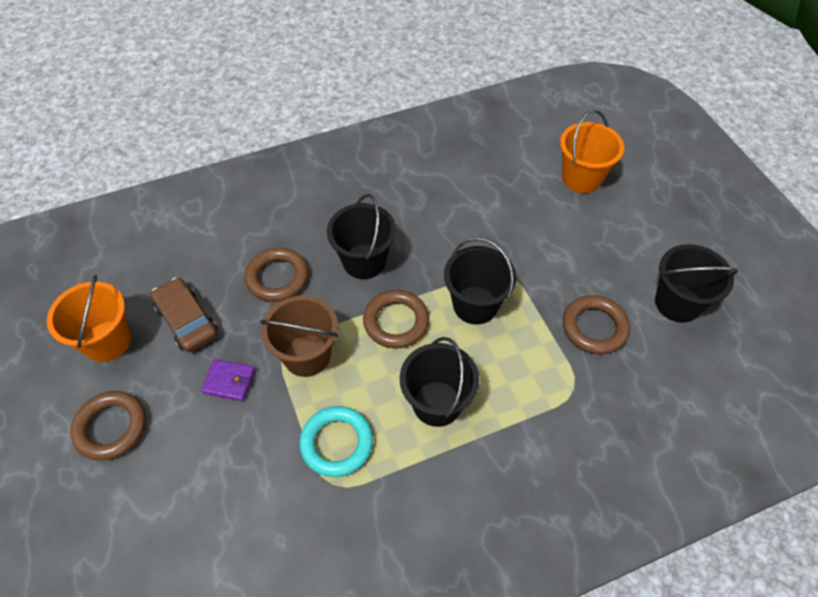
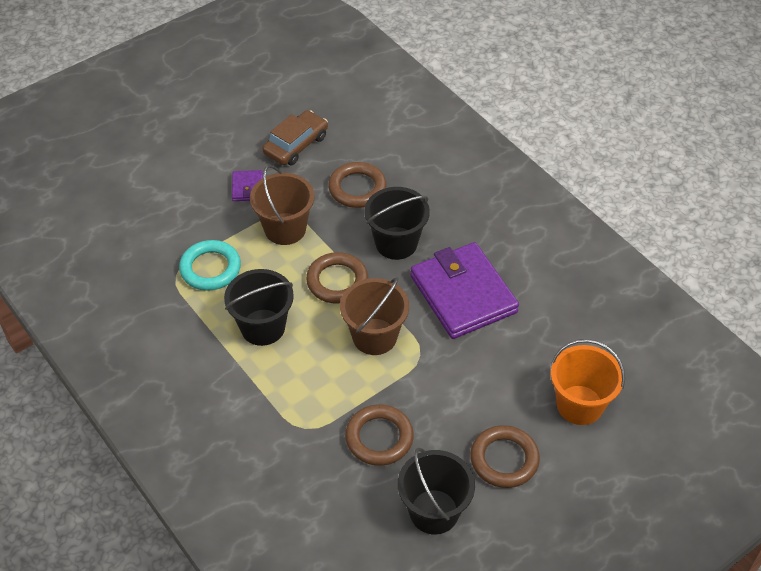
camera: 75 degrees right, 5 degrees down
orange bucket [47,275,131,362] -> none
brown ring [70,391,146,461] -> brown ring moved to [470,425,540,488]
black bucket [444,237,516,325] -> brown bucket [340,277,409,355]
none -> purple wallet [410,242,519,339]

